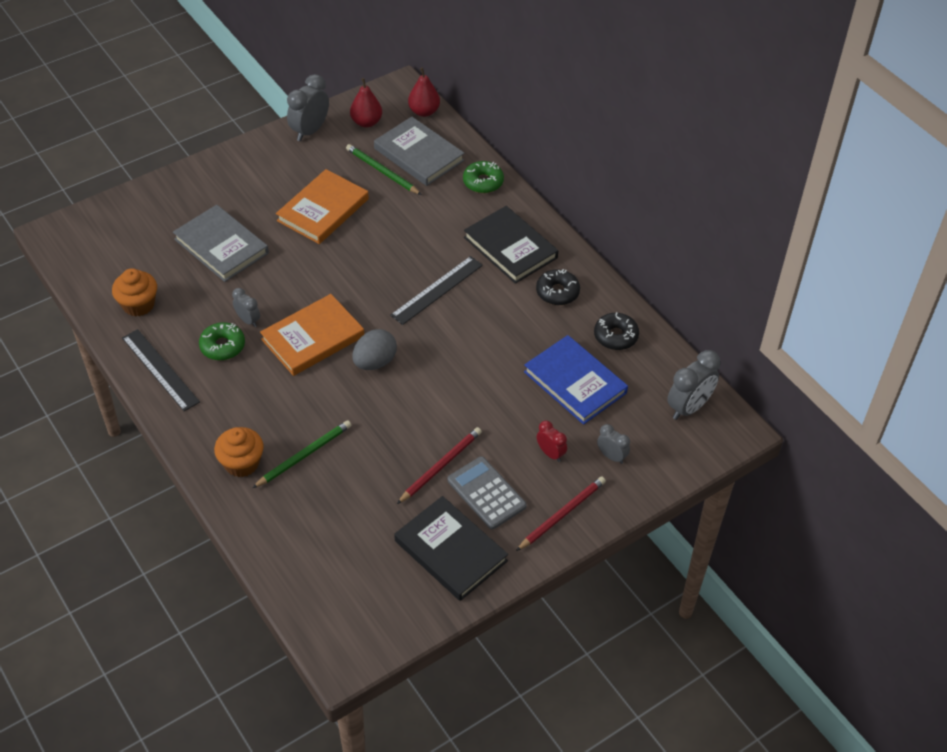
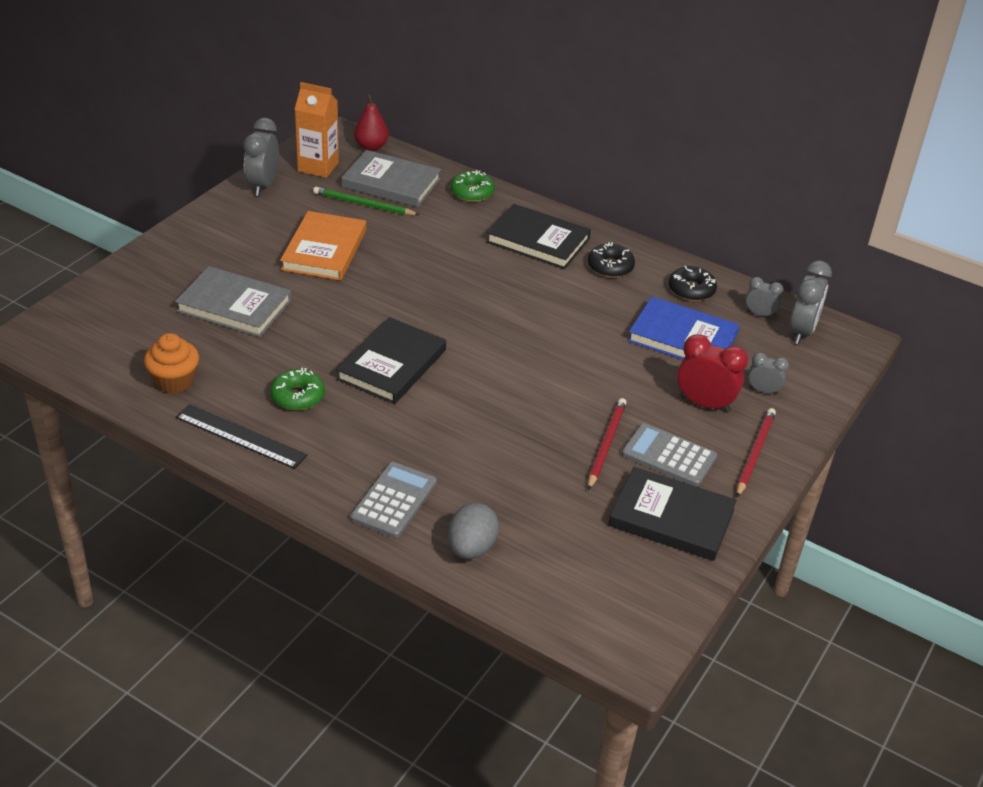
camera: 25 degrees left, 10 degrees down
orange cupcake [214,427,264,477] -> grey calculator [350,462,437,538]
grey clock [232,288,260,327] -> grey clock moved to [746,277,783,318]
green pencil [253,420,351,488] -> none
orange book [260,294,364,376] -> black book [336,317,446,404]
red pear [350,78,382,128] -> orange carton [295,82,339,178]
grey egg [352,329,397,370] -> grey egg moved to [448,503,499,559]
black ruler [390,256,483,325] -> none
red clock [537,421,567,462] -> red clock [677,334,748,413], size x1.74

